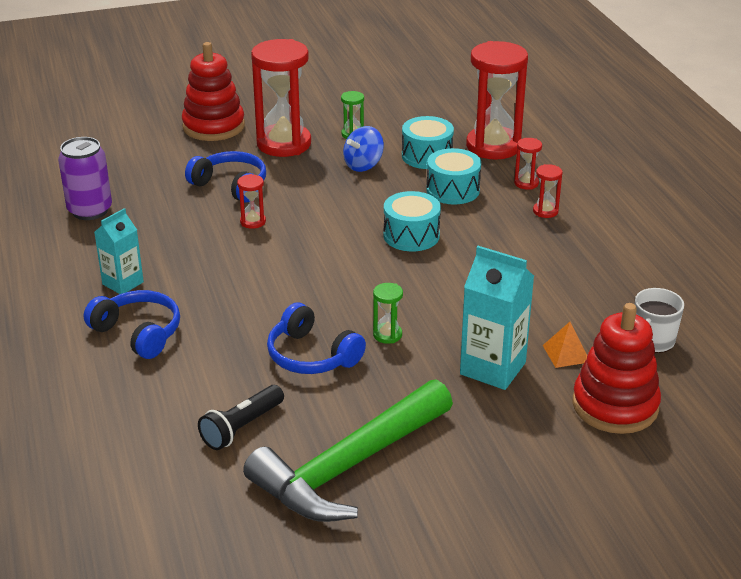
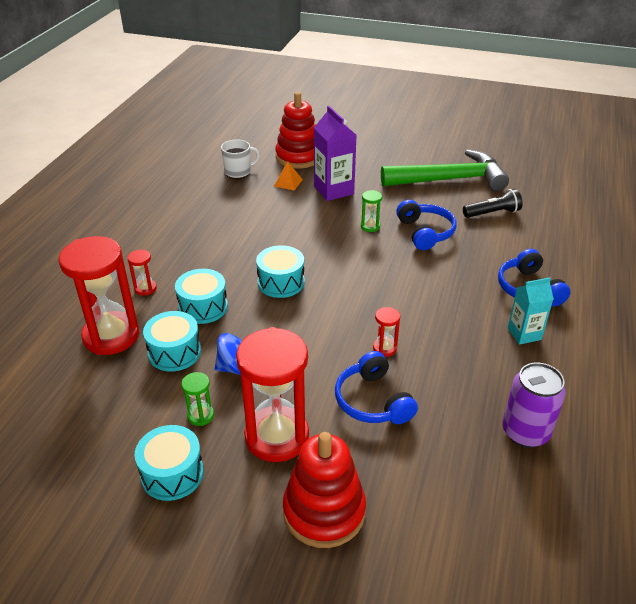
camera: 145 degrees left, 5 degrees up
turquoise carton [460,246,534,390] -> purple carton [314,106,357,201]
red hourglass [533,164,563,218] -> none
none -> turquoise drum [135,425,204,501]

